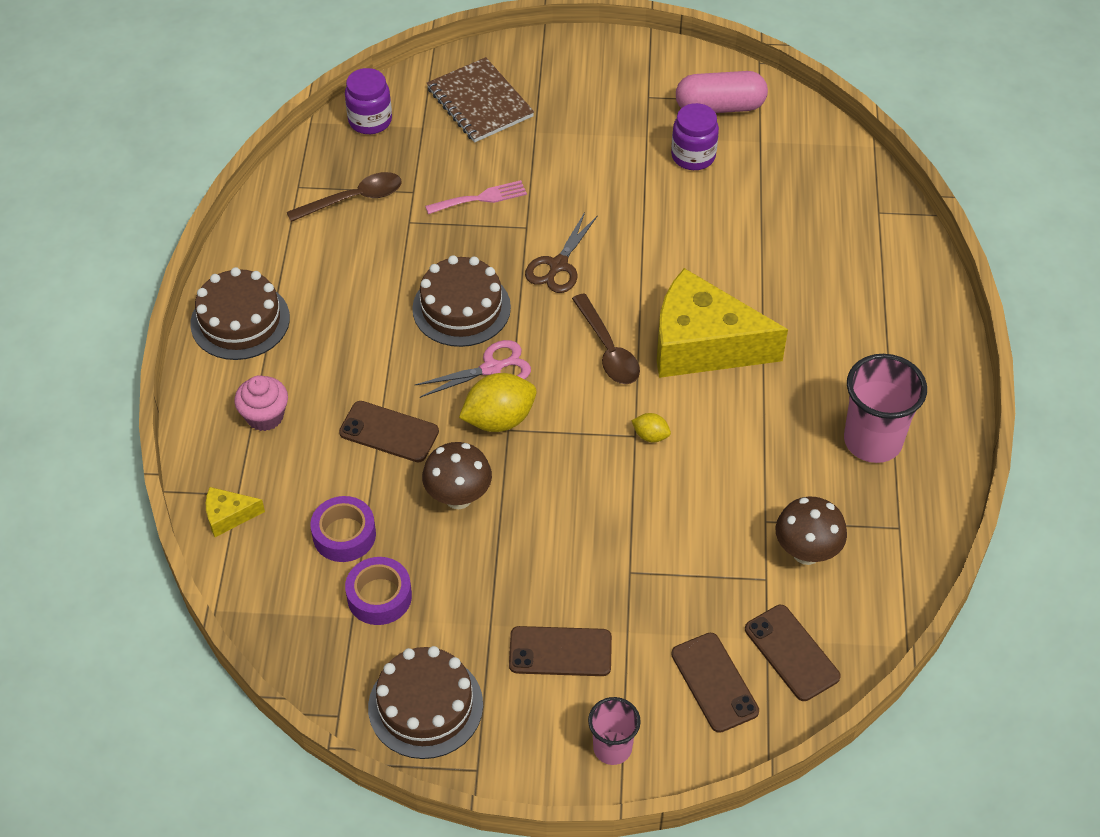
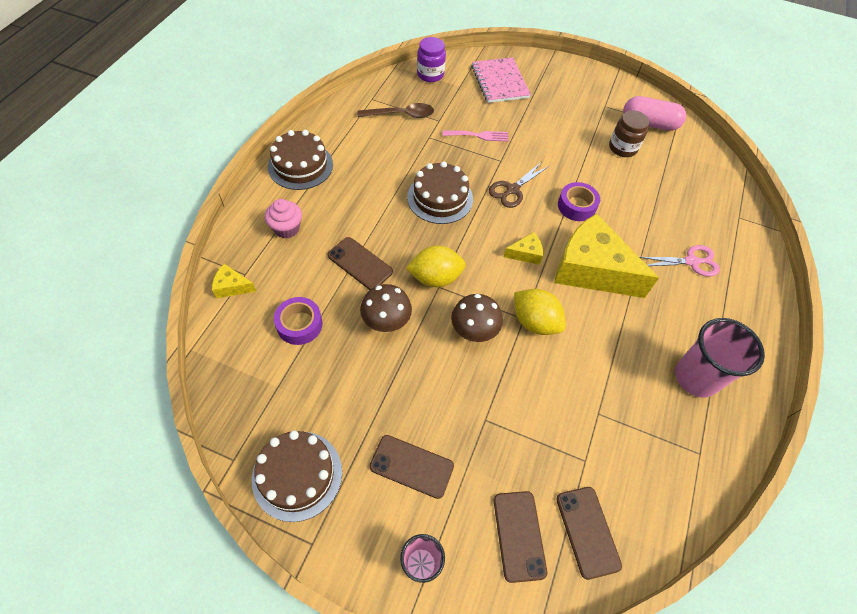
camera: 15 degrees right, 5 degrees up
purple tape [345,557,412,625] -> purple tape moved to [558,182,600,221]
pink scissors [415,340,531,398] -> pink scissors moved to [640,245,720,277]
brown notebook [427,57,534,143] -> pink notebook [471,57,531,103]
brown spoon [572,293,640,384] -> yellow cheese [504,232,543,265]
yellow lemon [631,413,671,442] -> yellow lemon [514,289,566,335], size x2.01
purple jar [671,103,719,170] -> brown jar [609,111,649,157]
brown mushroom [776,497,847,565] -> brown mushroom moved to [451,294,503,342]

